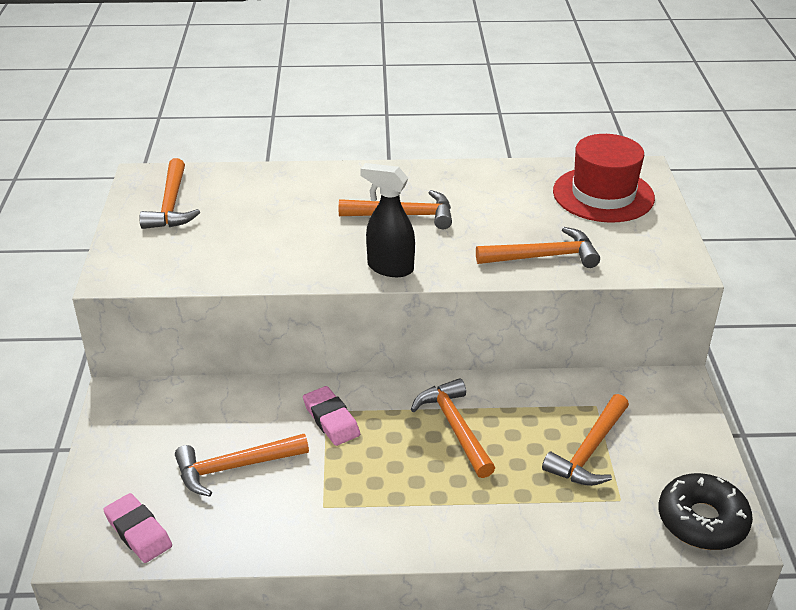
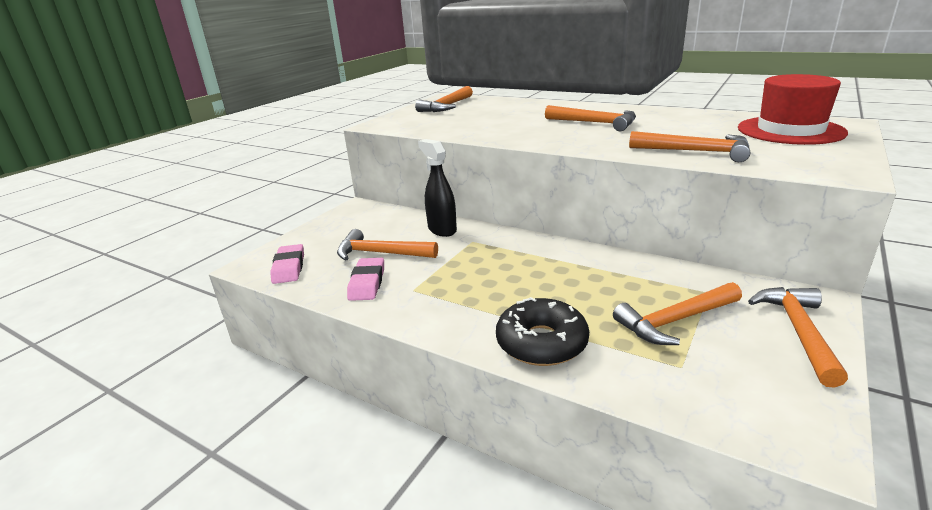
camera: 35 degrees right, 10 degrees down
pink eraser [303,386,360,446] -> pink eraser moved to [347,258,384,301]
black spray bottle [360,163,415,277] -> black spray bottle moved to [418,139,457,237]
orange hammer [411,378,495,478] -> orange hammer moved to [748,287,848,388]
black donut [659,473,753,550] -> black donut moved to [496,297,589,366]

